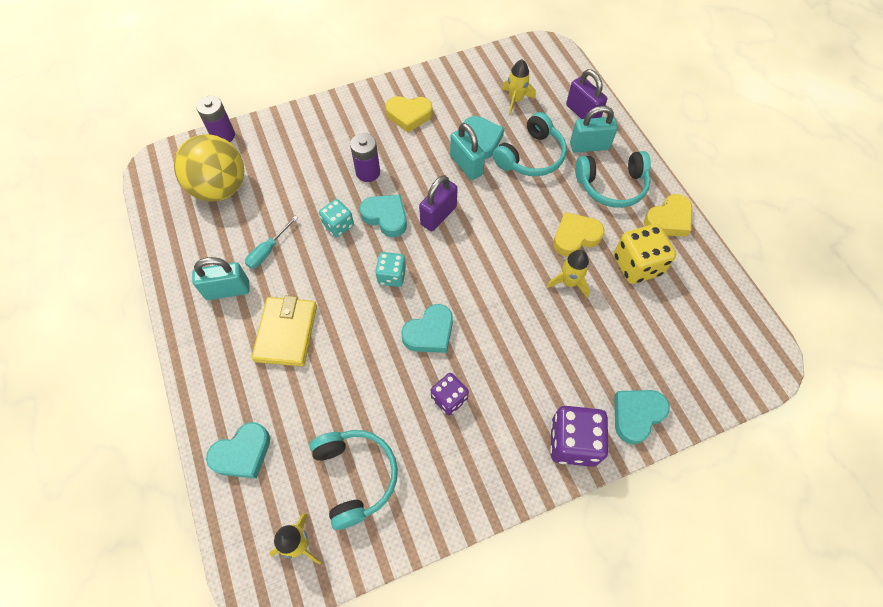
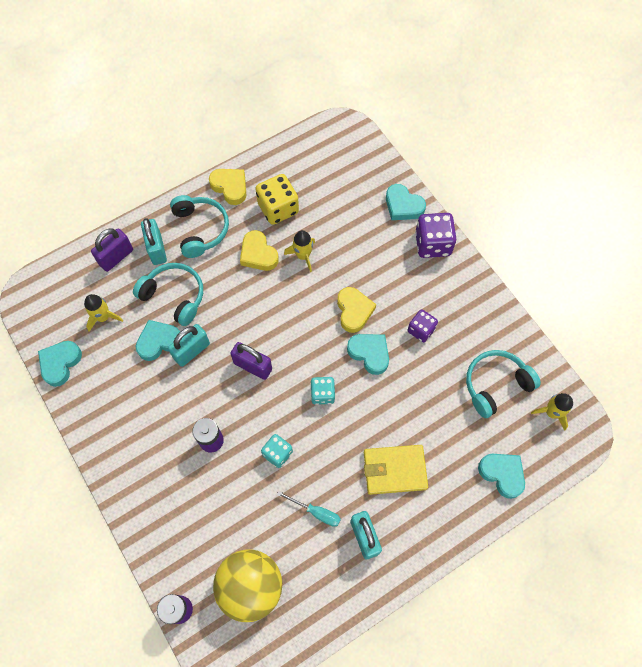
camera: 100 degrees left, 5 degrees up
turquoise heart [360,195,407,237] -> turquoise heart moved to [38,341,82,387]
yellow heart [386,96,433,133] -> yellow heart moved to [337,287,376,333]

